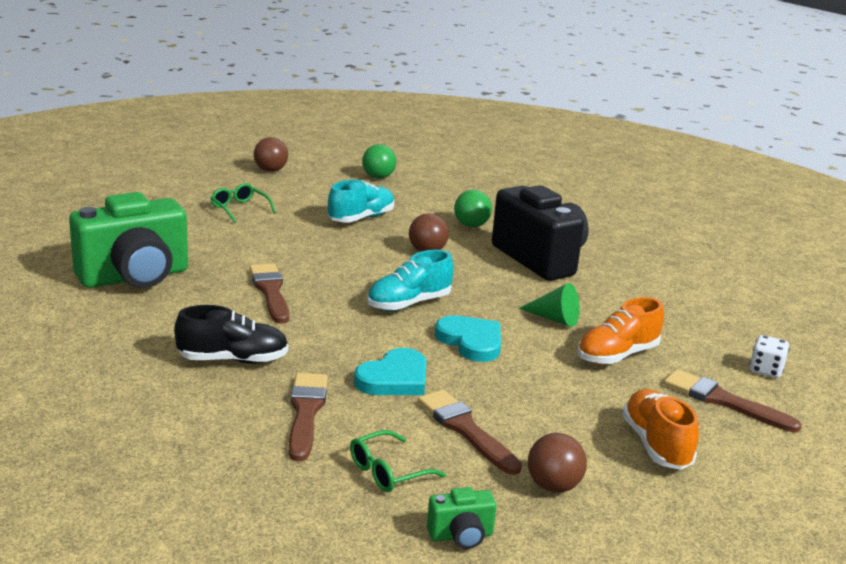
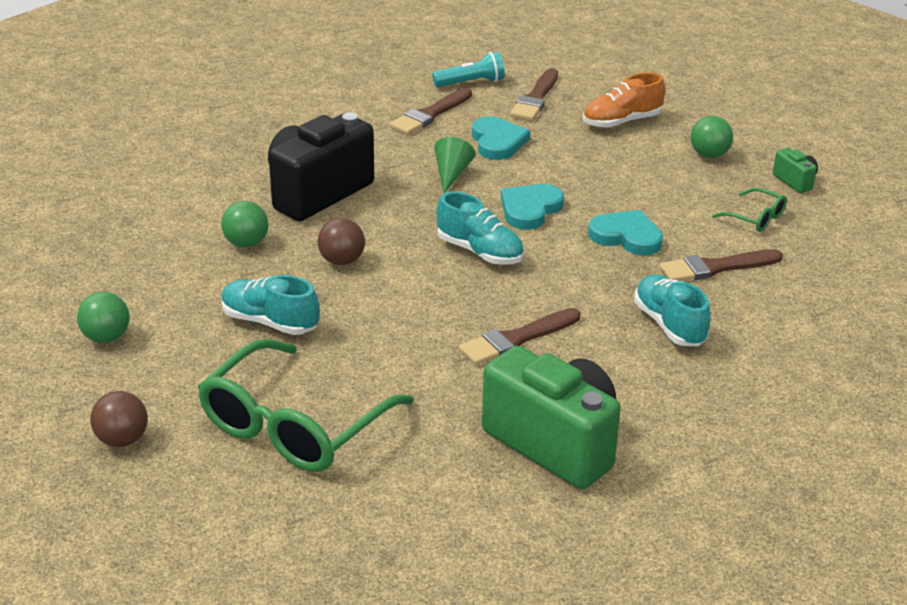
camera: 105 degrees left, 10 degrees up
black shoe [174,305,288,364] -> turquoise shoe [634,274,711,346]
green glasses [211,183,276,223] -> green glasses [198,339,414,472], size x2.27
brown brush [418,390,522,475] -> brown brush moved to [390,88,472,135]
brown ball [528,433,587,492] -> green ball [691,116,733,158]
orange shoe [577,297,664,364] -> turquoise heart [472,116,530,160]
white dice [749,335,789,378] -> turquoise flashlight [432,52,505,87]

